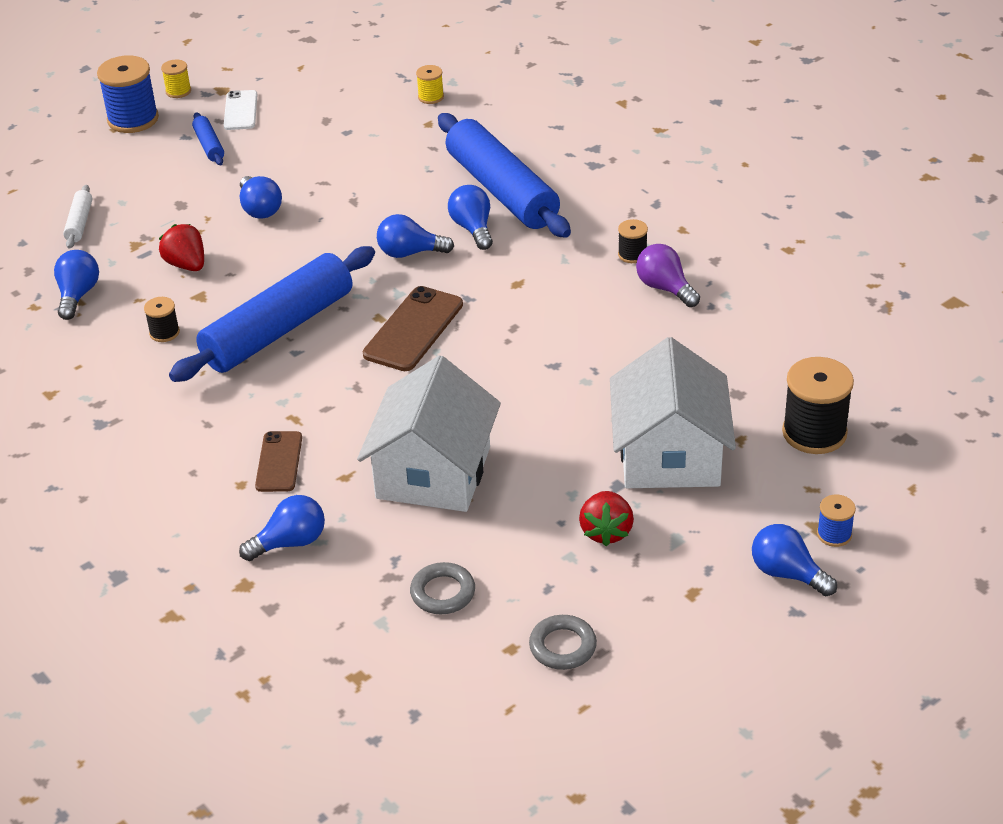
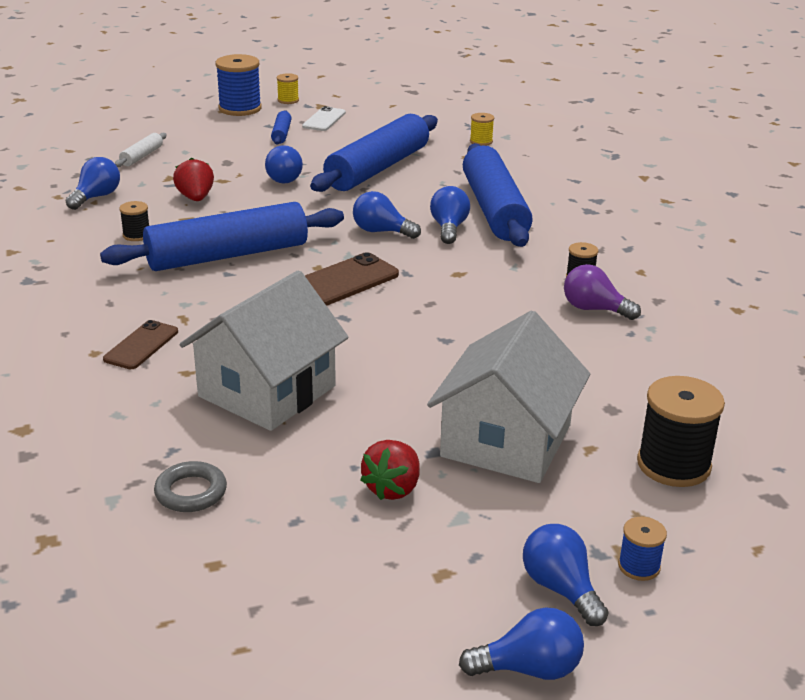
camera: 20 degrees right, 10 degrees down
blue light bulb [239,495,325,561] -> blue light bulb moved to [459,607,584,680]
grey ring [529,615,597,670] -> none
purple light bulb [636,244,700,307] -> purple light bulb turned 45 degrees counterclockwise [564,264,641,320]
none -> blue rolling pin [310,114,438,192]

